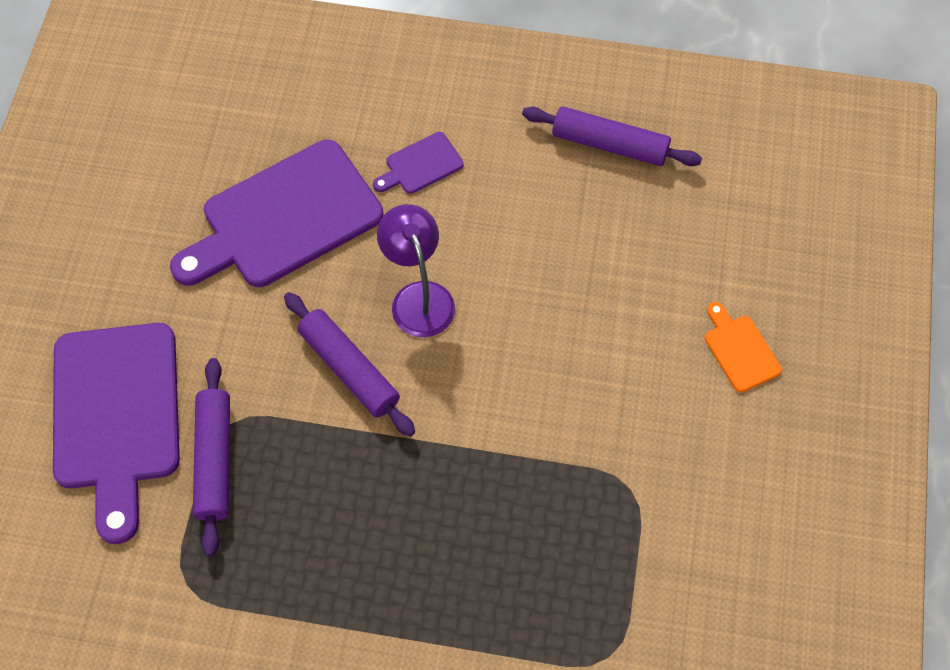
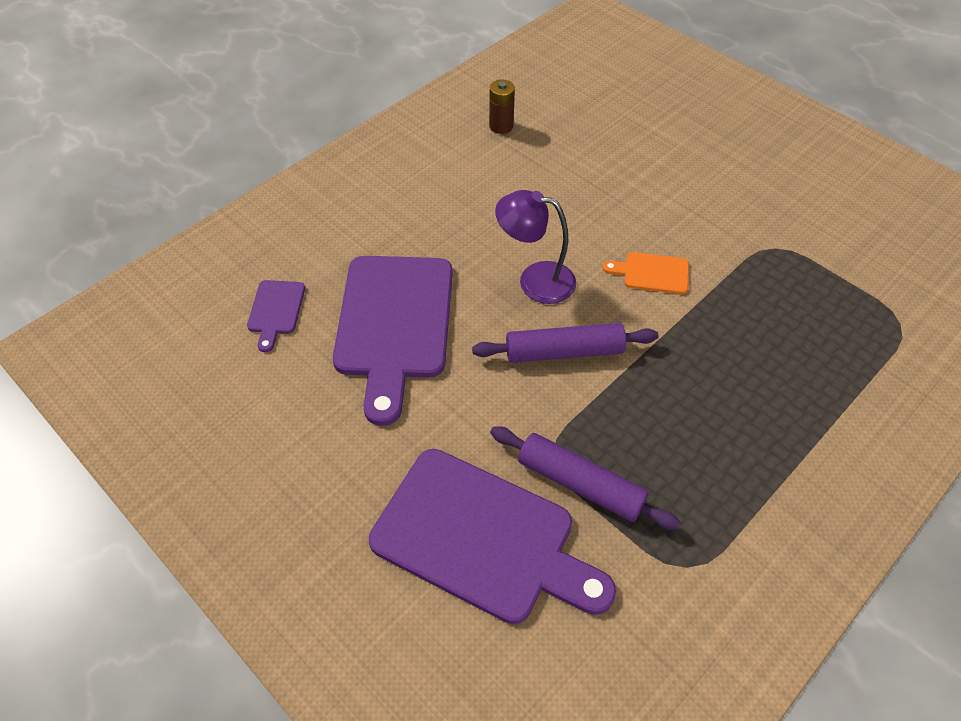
camera: 55 degrees left, 10 degrees down
purple cutting board [373,132,464,194] -> purple cutting board moved to [247,280,305,352]
purple rolling pin [522,107,702,166] -> brown battery [489,80,515,134]
orange cutting board [705,302,782,392] -> orange cutting board moved to [602,252,689,294]

